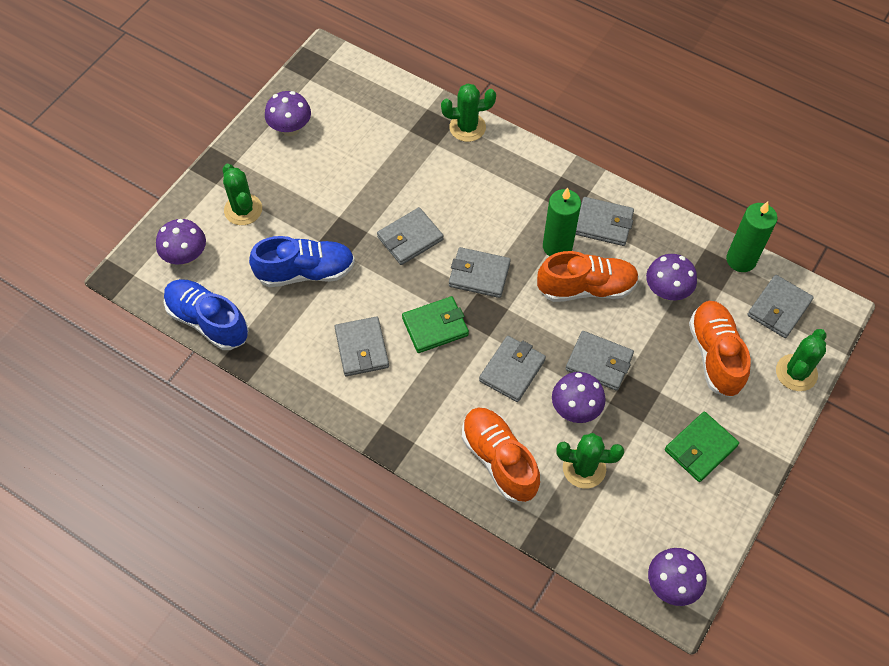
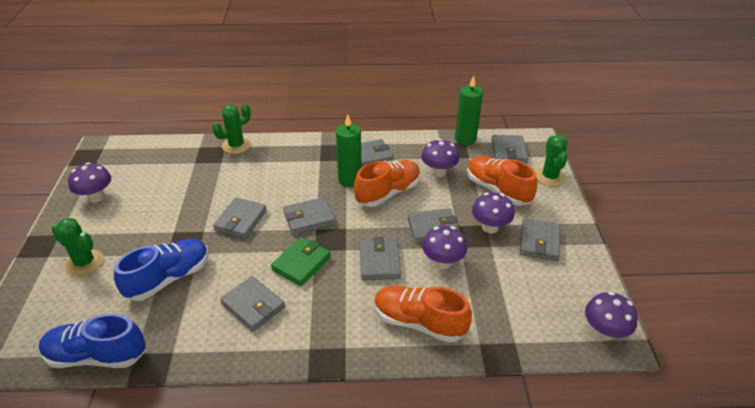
camera: 35 degrees left, 20 degrees down
purple mushroom [156,219,206,265] -> purple mushroom moved to [472,192,514,233]
green cactus [556,433,624,488] -> none
green wallet [665,411,739,482] -> grey wallet [520,219,560,261]

